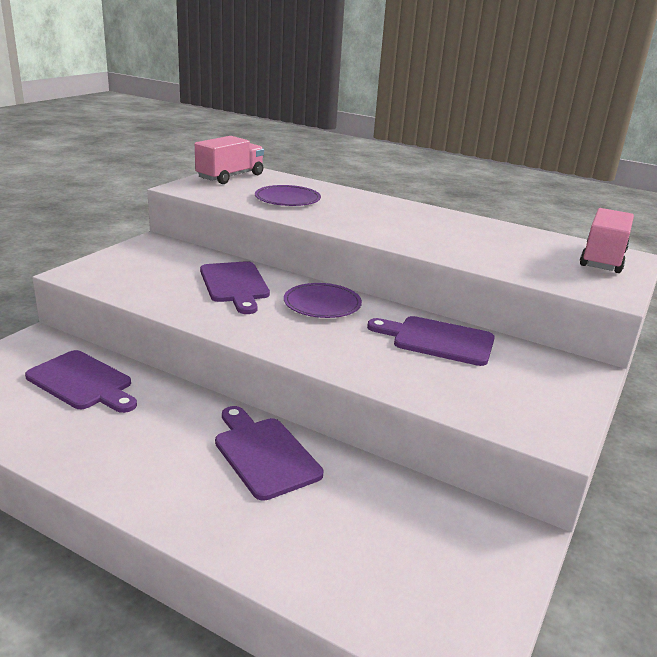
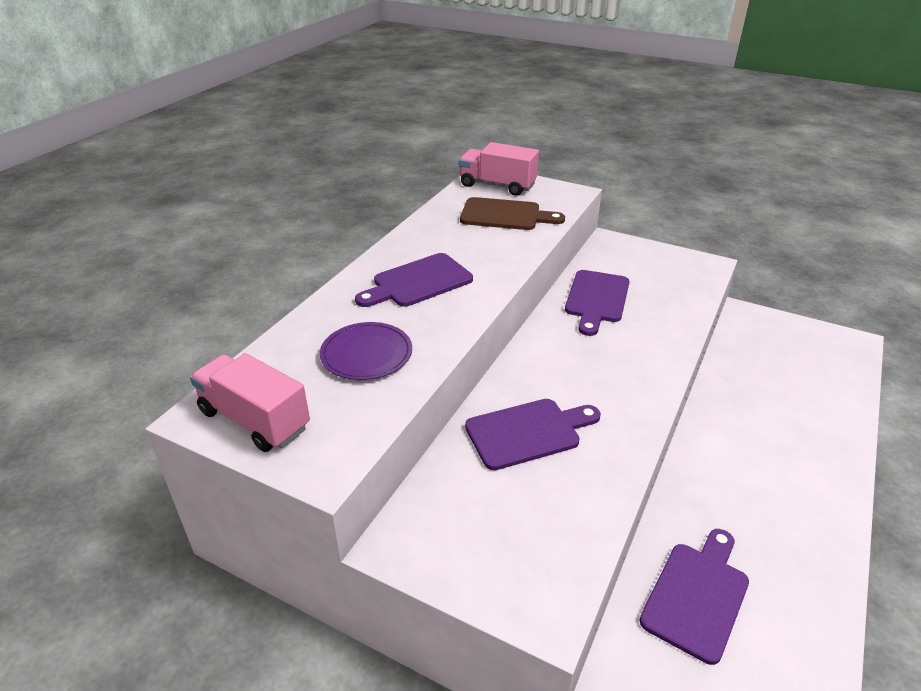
camera: 90 degrees left, 10 degrees up
purple cutting board [215,406,324,501] -> purple cutting board moved to [355,253,473,307]
purple plate [284,283,362,318] -> none
none -> brown cutting board [460,197,565,230]

